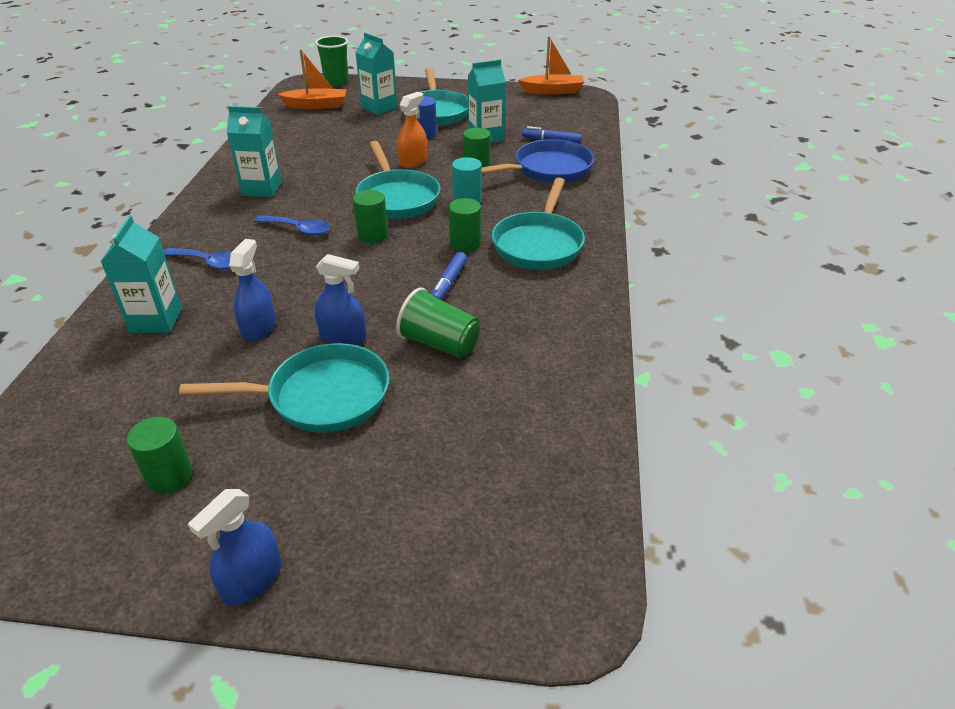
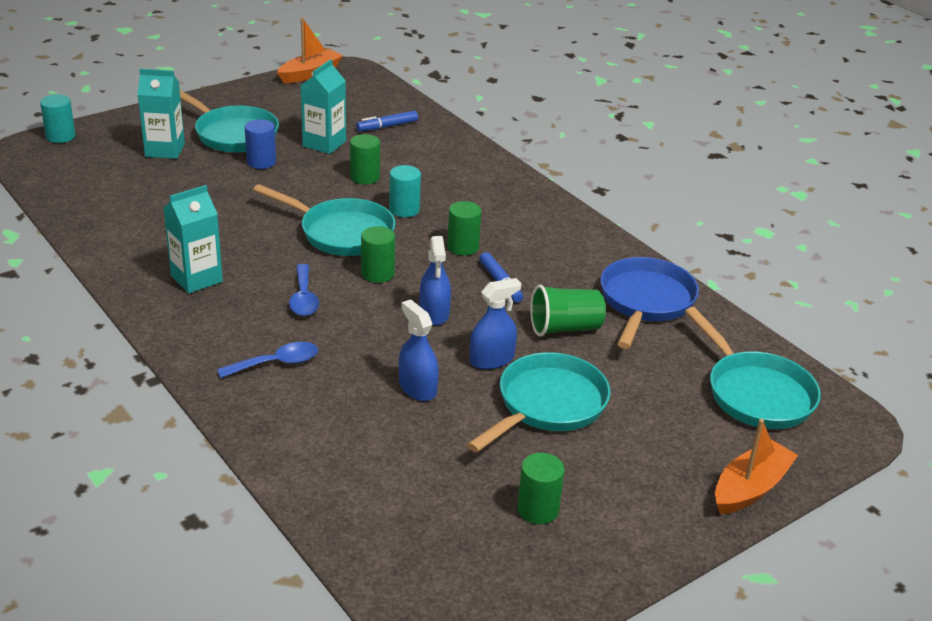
camera: 45 degrees left, 5 degrees down
turquoise carton [100,216,182,333] -> none
blue spray bottle [188,489,281,606] -> blue spray bottle moved to [419,236,451,325]
blue spoon [254,215,330,236] -> blue spoon turned 105 degrees clockwise [289,264,319,316]
orange boat [278,49,347,109] -> orange boat moved to [715,419,798,514]
green cup [315,36,349,86] -> turquoise cylinder [40,94,76,143]
orange spray bottle [397,92,427,168] -> none
blue pan [482,139,594,183] -> blue pan moved to [600,257,699,349]
turquoise pan [492,178,585,269] -> turquoise pan moved to [685,307,821,429]

